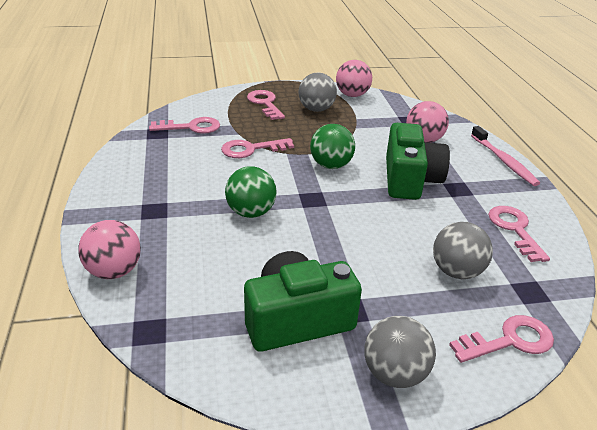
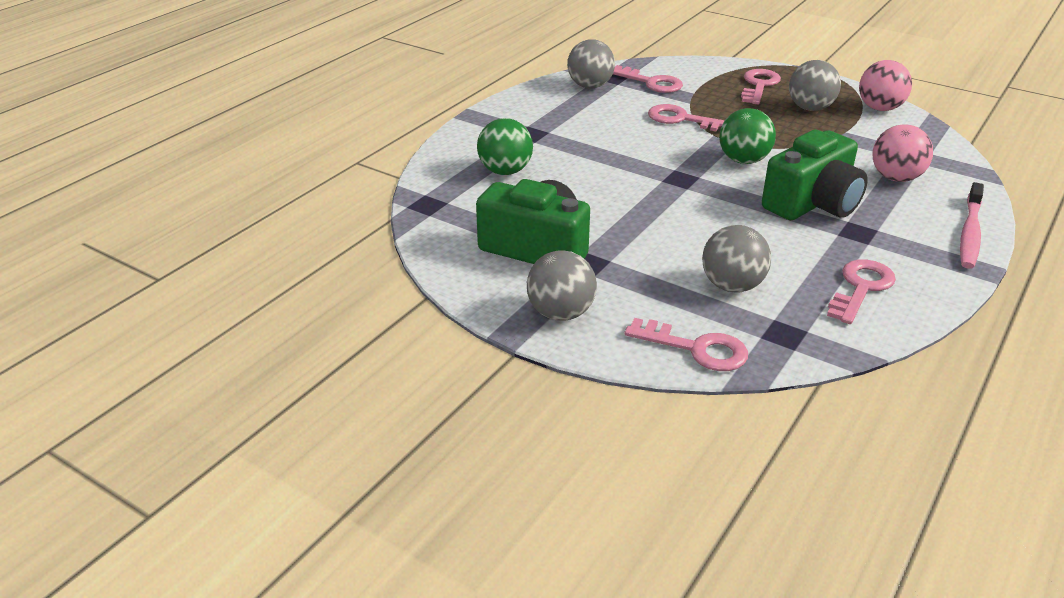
camera: 45 degrees right, 0 degrees up
pink ball [78,220,141,279] -> none
green ball [225,166,277,218] -> green ball moved to [477,118,533,175]
none -> grey ball [567,39,615,88]

